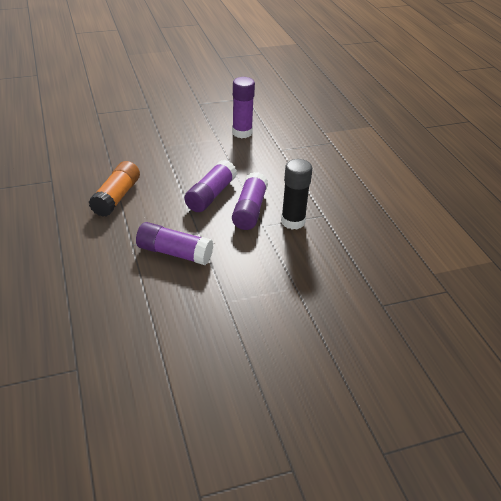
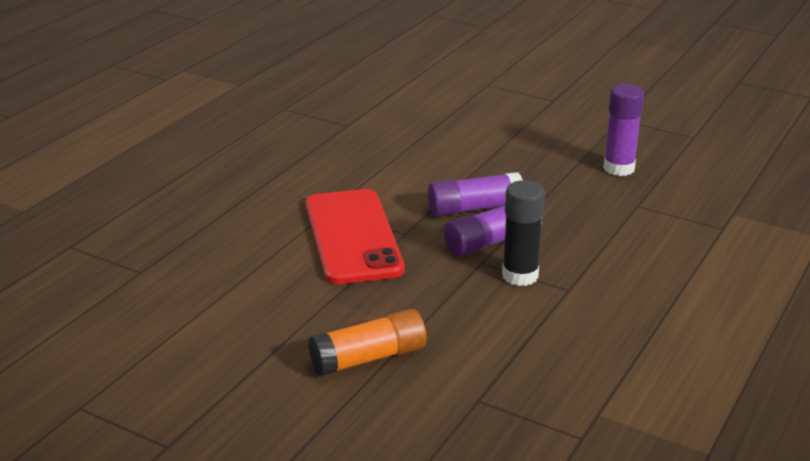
camera: 50 degrees right, 10 degrees down
orange glue stick [89,161,140,217] -> orange glue stick moved to [308,309,426,376]
purple glue stick [136,222,213,265] -> red phone [306,189,404,284]

